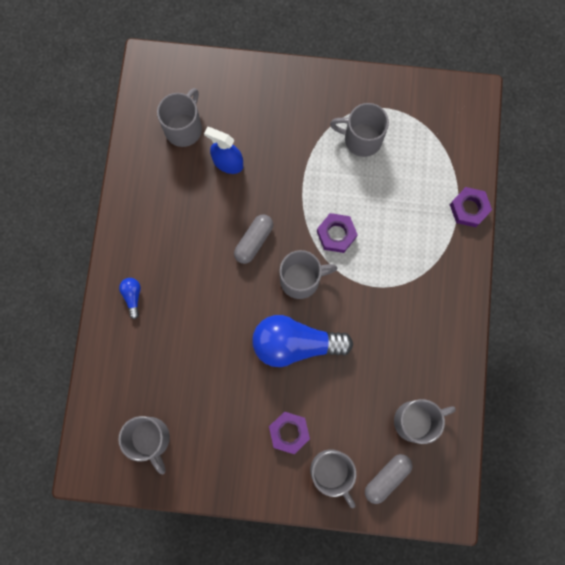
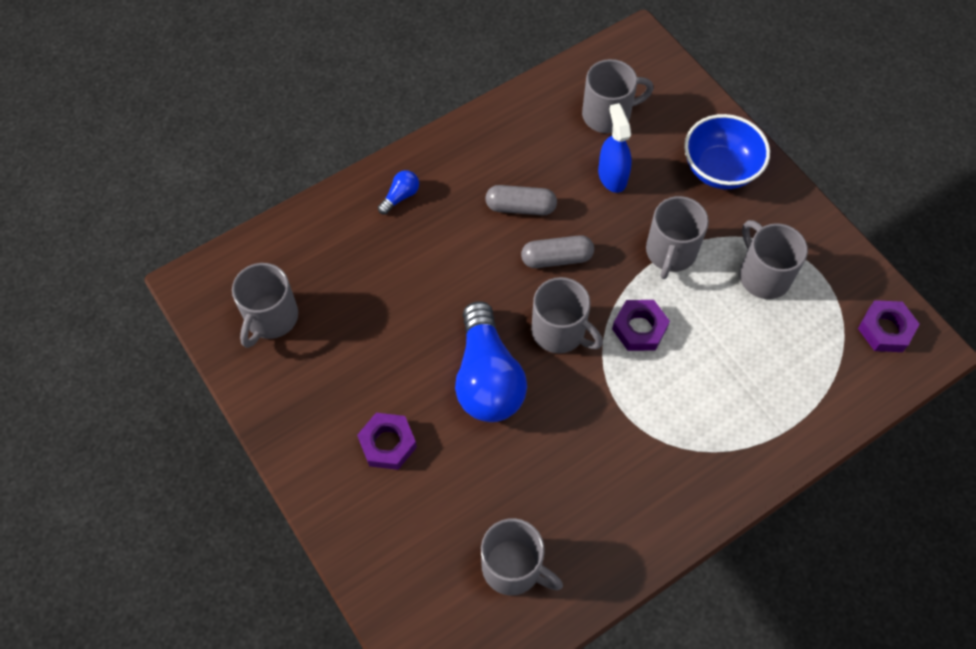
camera: 50 degrees right, 15 degrees down
blue light bulb [252,315,353,367] -> blue light bulb turned 150 degrees counterclockwise [455,302,527,422]
grey mug [310,449,356,508] -> grey mug moved to [646,196,709,279]
grey capsule [365,454,412,504] -> grey capsule moved to [485,185,557,215]
purple nut [450,187,492,227] -> purple nut moved to [858,300,919,352]
none -> blue bowl [684,114,770,189]

